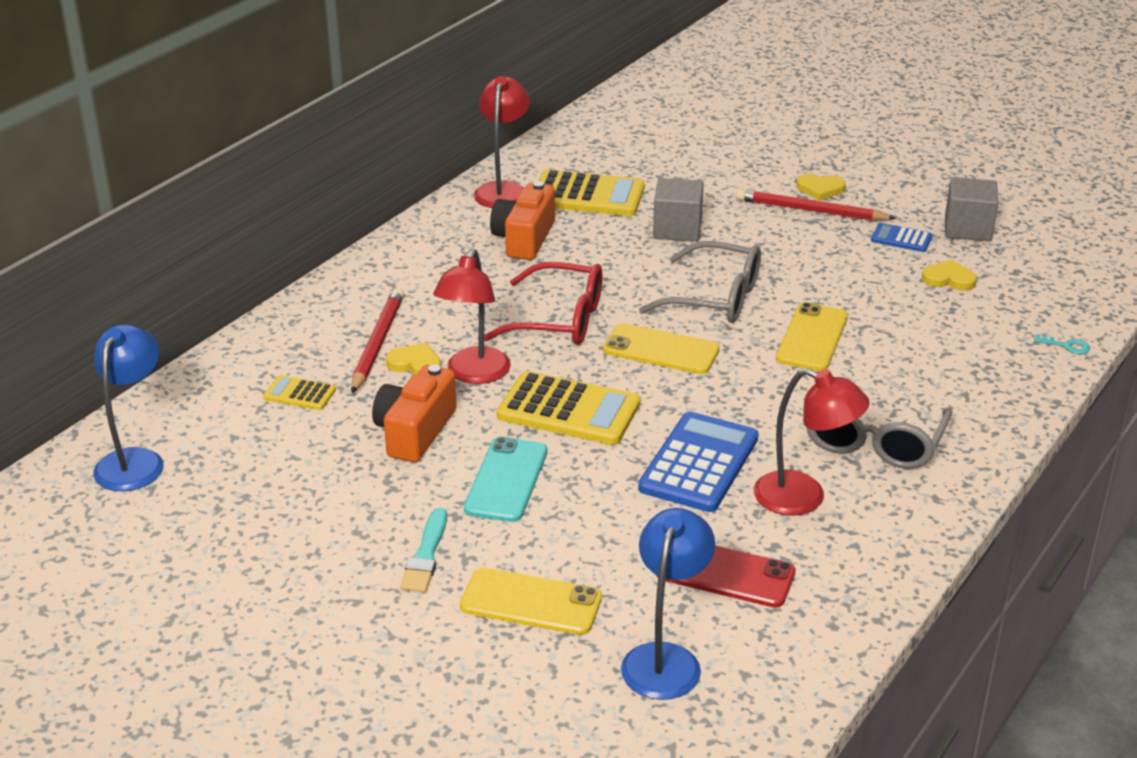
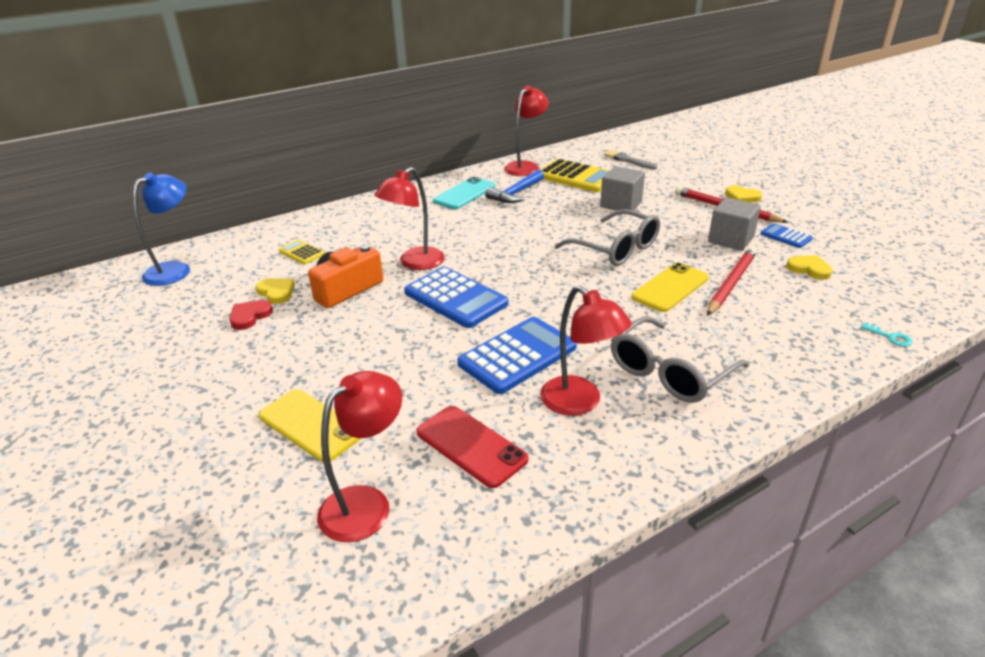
camera: 25 degrees right, 0 degrees up
red pencil [351,288,404,393] -> red pencil moved to [707,247,757,316]
yellow heart [386,343,441,375] -> yellow heart moved to [256,278,295,304]
turquoise brush [400,508,447,592] -> none
turquoise phone [464,437,547,522] -> turquoise phone moved to [433,177,496,209]
red glasses [484,262,602,345] -> none
orange camera [490,181,555,260] -> blue hammer [485,169,544,203]
yellow calculator [497,371,640,445] -> blue calculator [404,267,509,328]
yellow phone [603,323,720,374] -> none
blue lamp [621,508,715,700] -> red lamp [317,371,402,542]
grey cube [945,177,998,242] -> grey cube moved to [708,197,761,251]
none -> red heart [230,300,273,330]
none -> grey brush [604,150,657,170]

